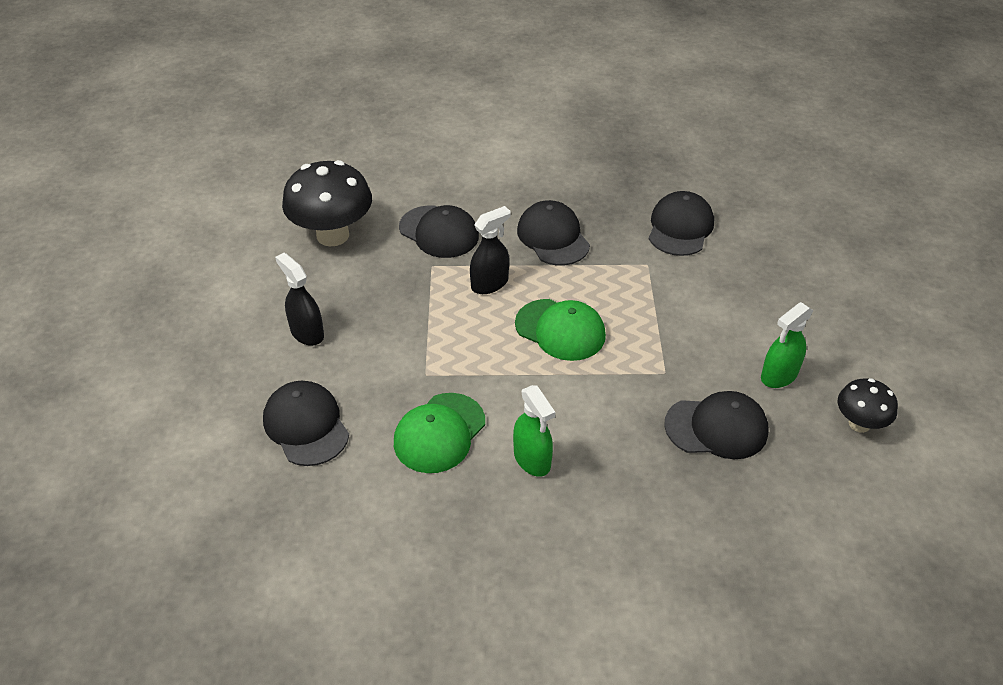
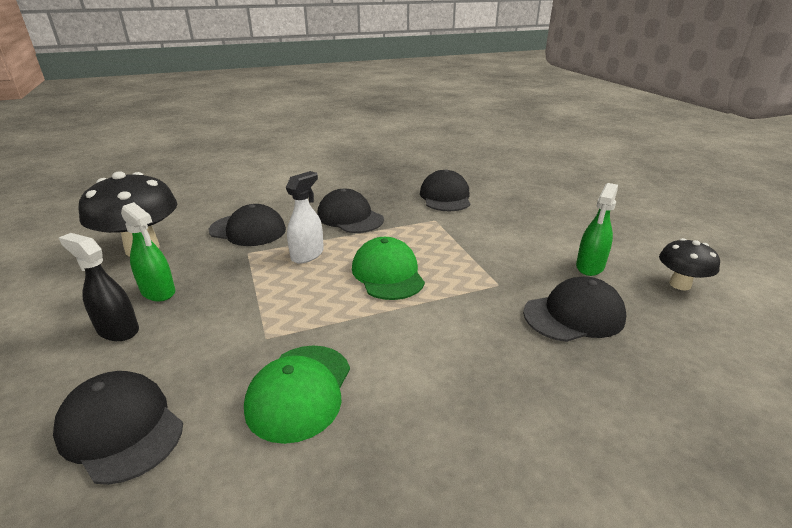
camera: 20 degrees left, 15 degrees down
black spray bottle [470,206,511,294] -> white spray bottle [286,171,324,264]
green spray bottle [513,385,555,477] -> green spray bottle moved to [121,202,175,301]
green cap [515,299,606,361] -> green cap turned 120 degrees counterclockwise [352,237,425,300]

